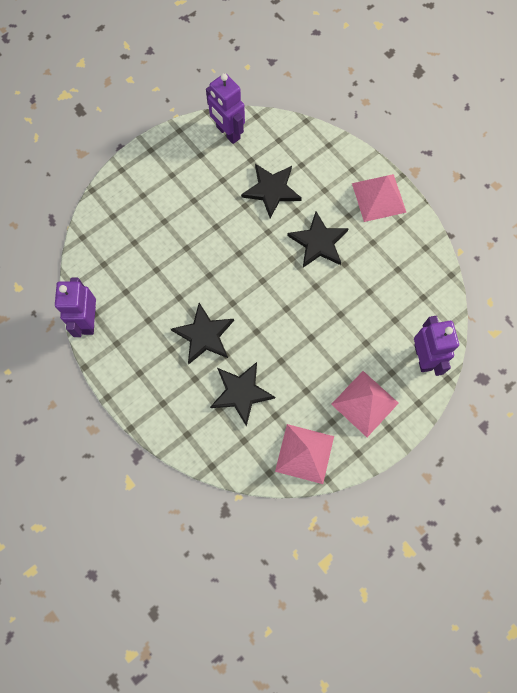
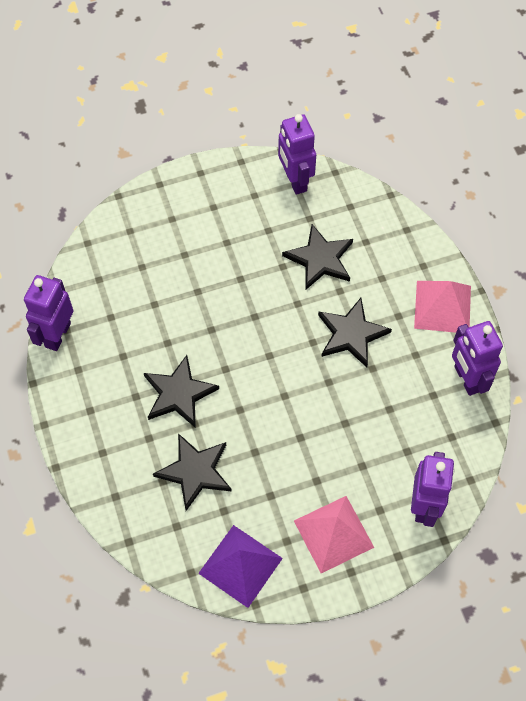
camera: 20 degrees right, 10 degrees down
pink pyramid [275,424,334,484] -> purple pyramid [198,525,283,608]
none -> purple robot [452,321,503,396]

